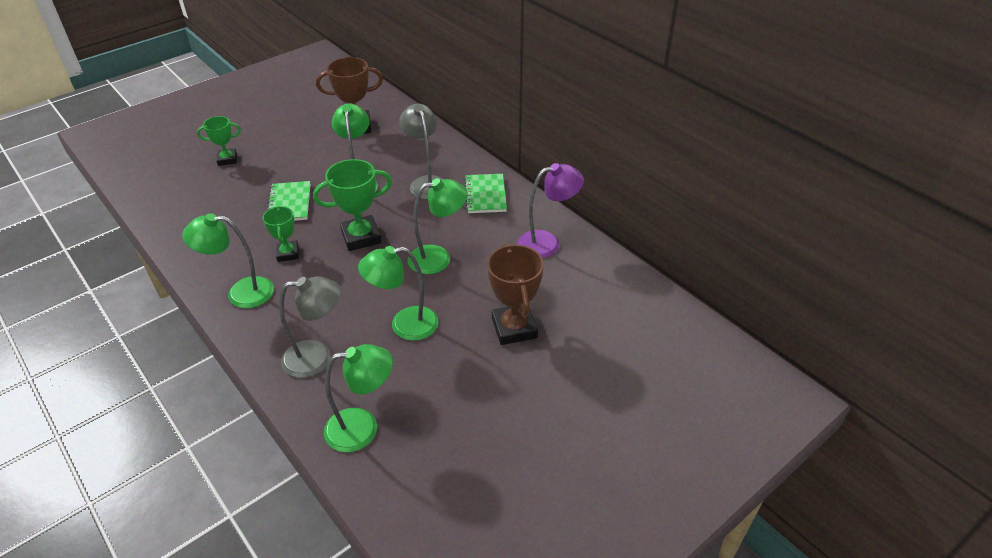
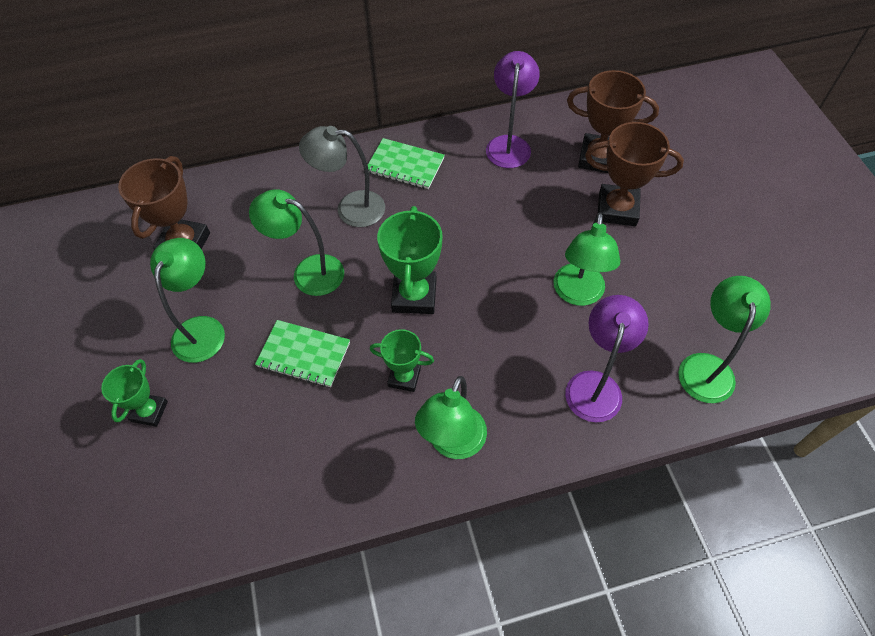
camera: 65 degrees left, 15 degrees up
grey lamp [279,276,341,378] -> purple lamp [565,295,649,422]
green lamp [407,178,468,274] -> green lamp moved to [150,238,225,363]
none -> brown trophy [567,70,659,173]

